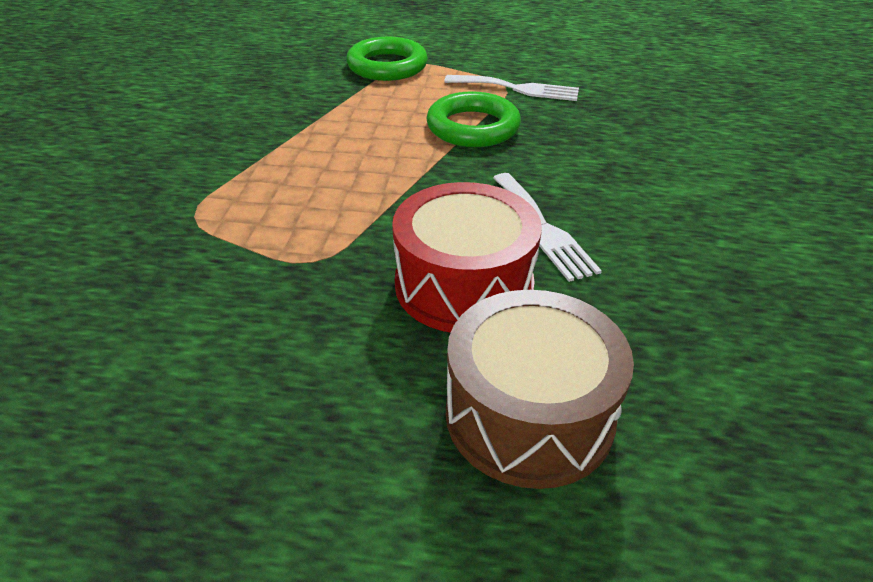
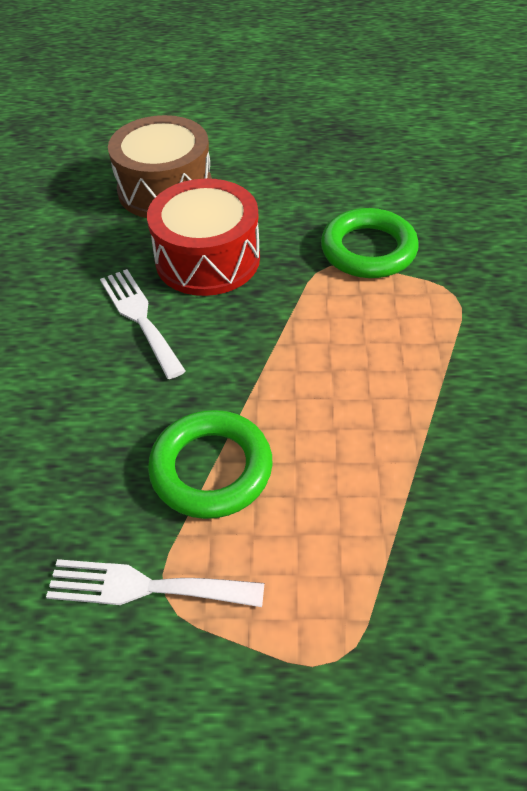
camera: 175 degrees right, 10 degrees up
green ring [346,37,428,81] -> green ring moved to [321,208,419,278]

